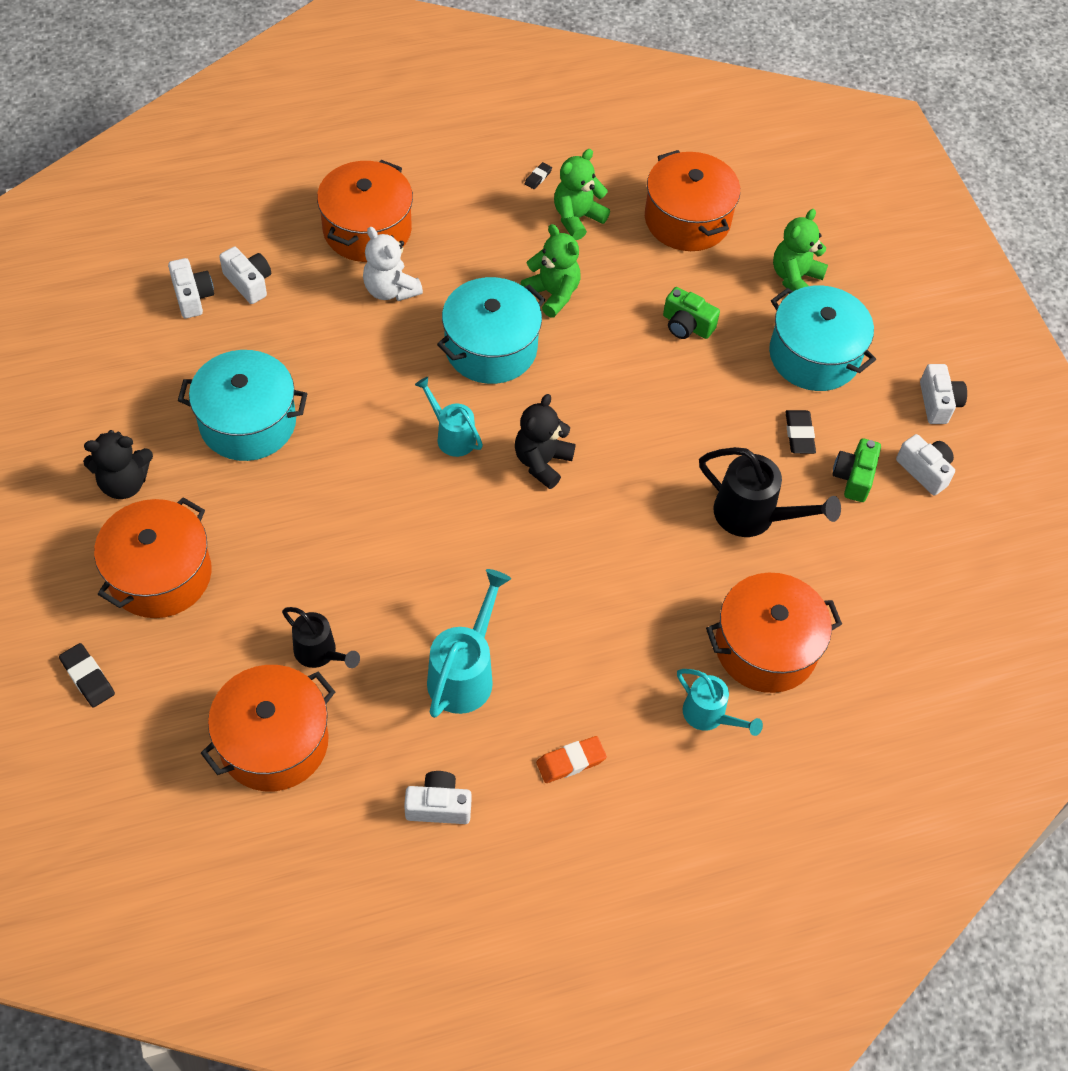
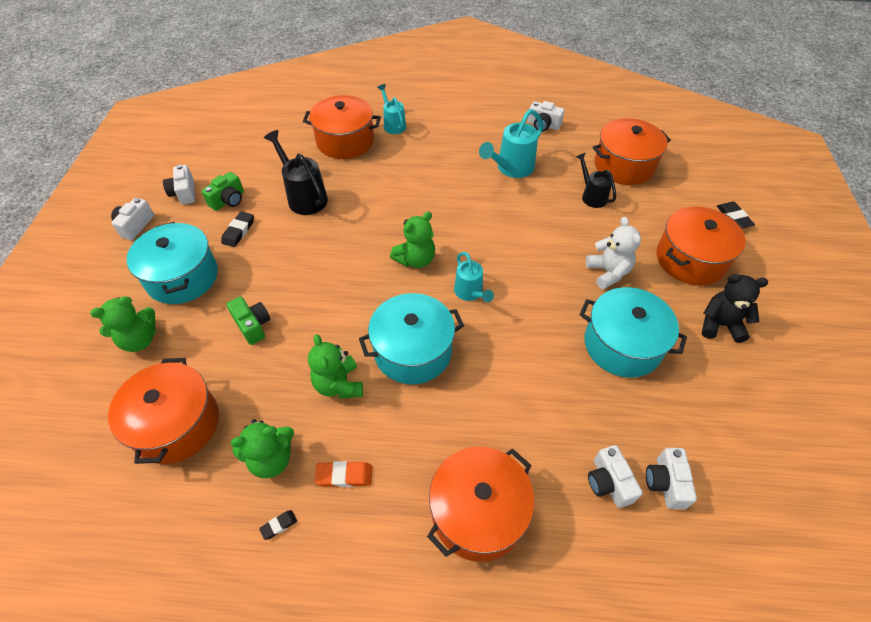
camera: 155 degrees left, 5 degrees down
white teddy bear [363,227,423,301] -> white teddy bear moved to [586,217,641,289]
black teddy bear [515,394,576,489] -> green teddy bear [390,212,435,268]
orange eraser [536,736,607,783] -> orange eraser moved to [315,461,372,487]

